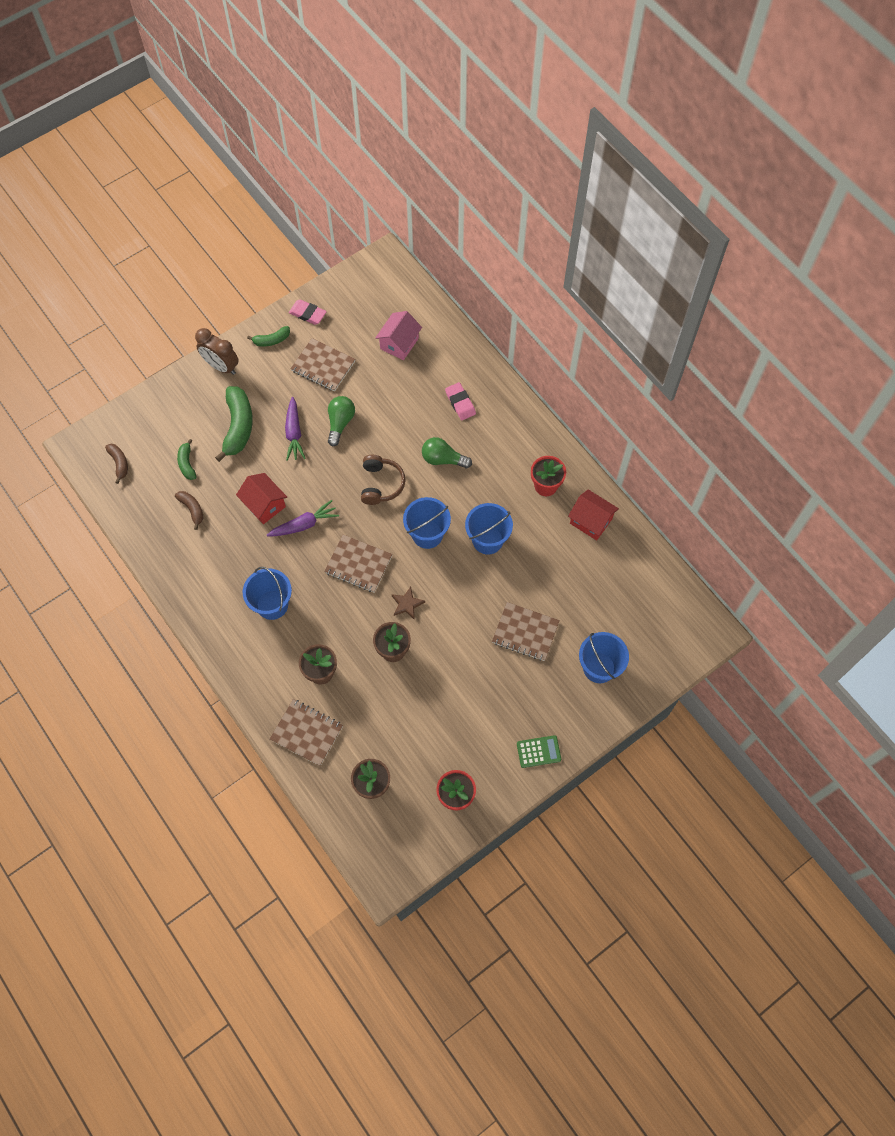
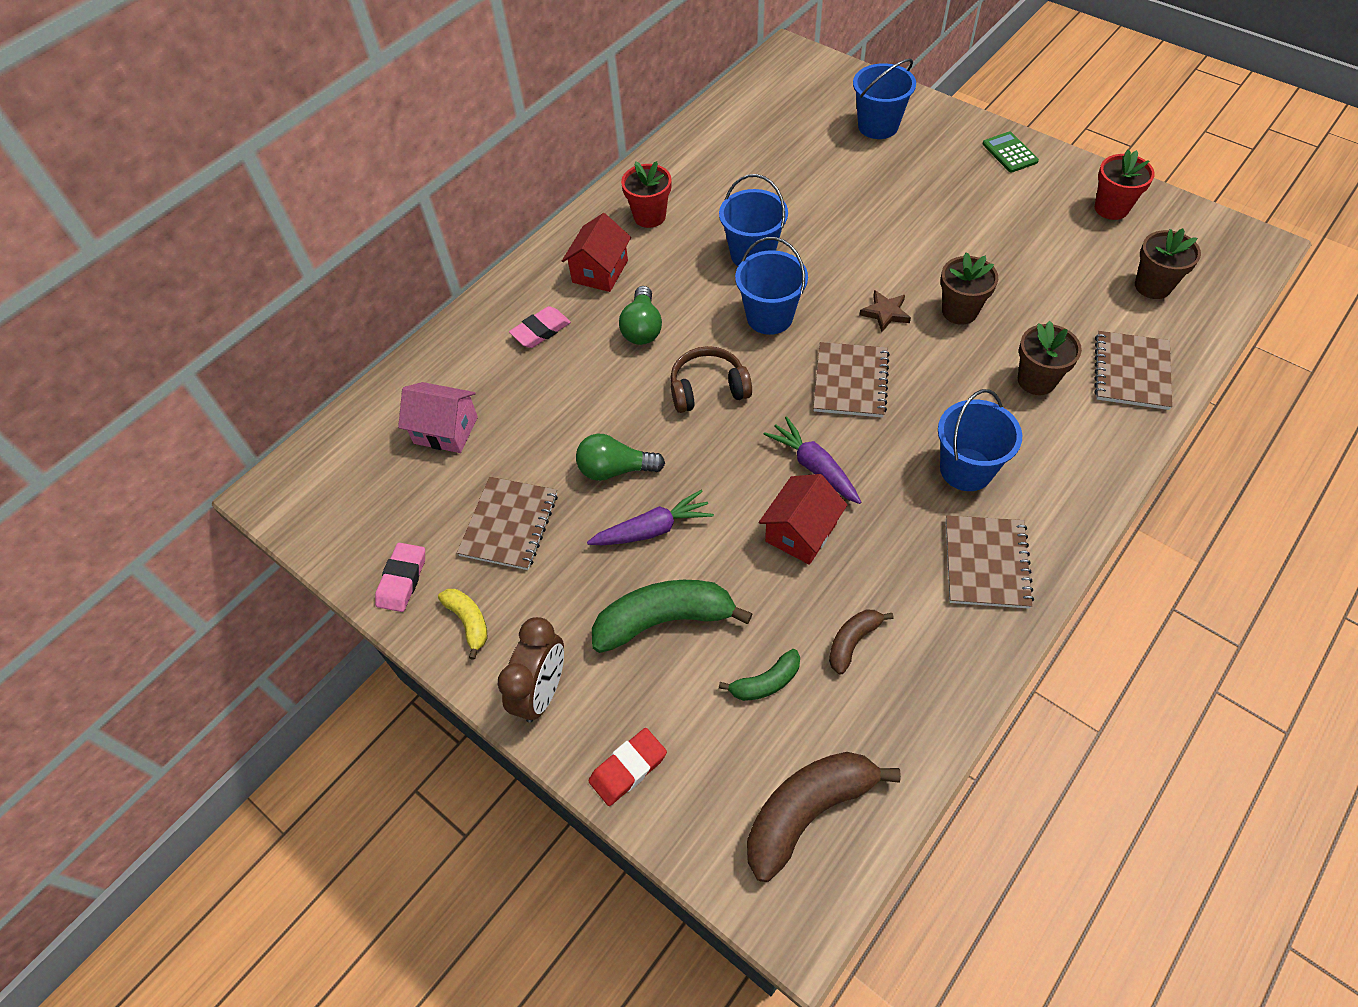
camera: 100 degrees left, 10 degrees down
brown banana [105,444,128,484] -> brown banana [747,752,901,882], size x1.88
green banana [247,326,290,346] -> yellow banana [438,589,488,660]
brown notebook [492,602,560,661] -> brown notebook moved to [946,515,1034,609]
red house [568,490,619,540] -> red house moved to [562,213,631,292]
none -> red eraser [588,728,667,806]

